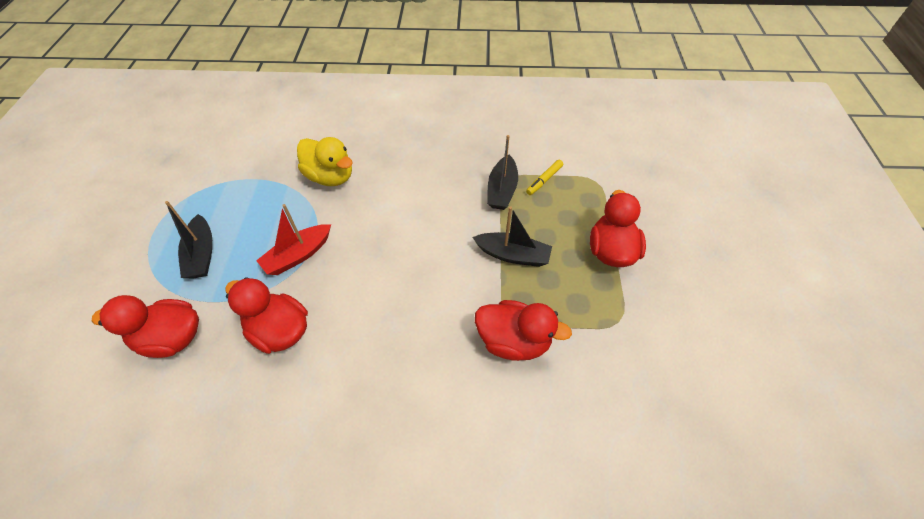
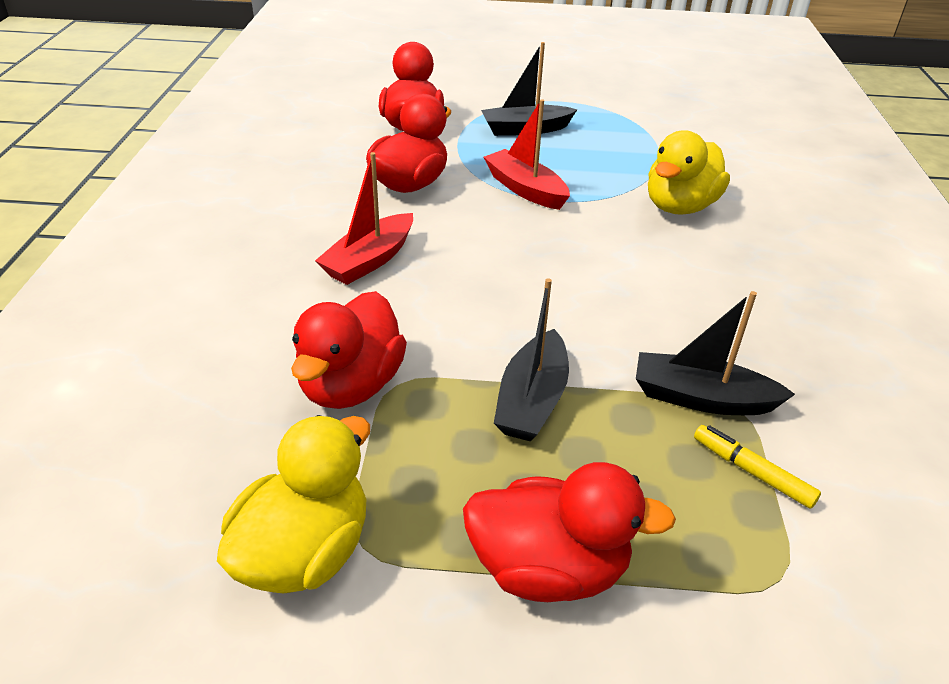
camera: 90 degrees right, 15 degrees down
none -> yellow duck [217,415,370,594]
none -> red boat [315,152,413,285]

